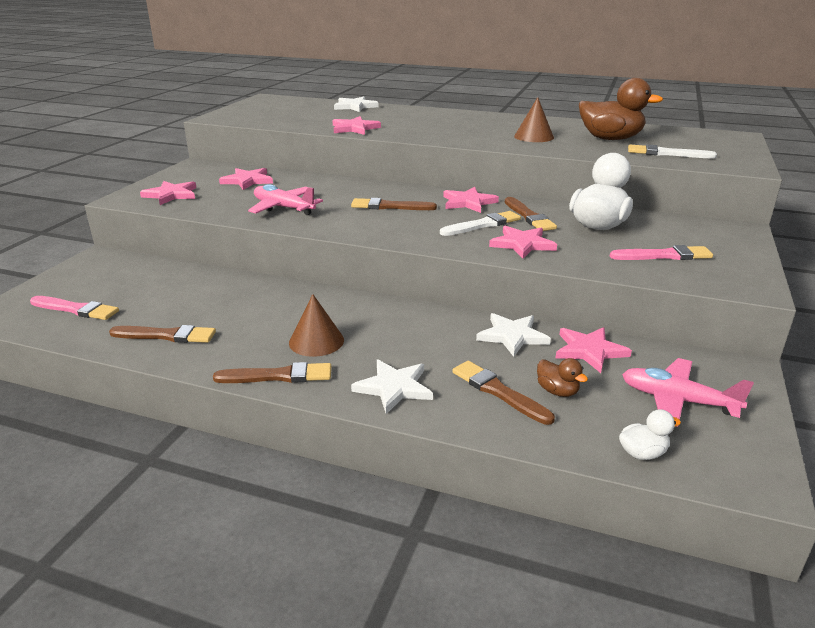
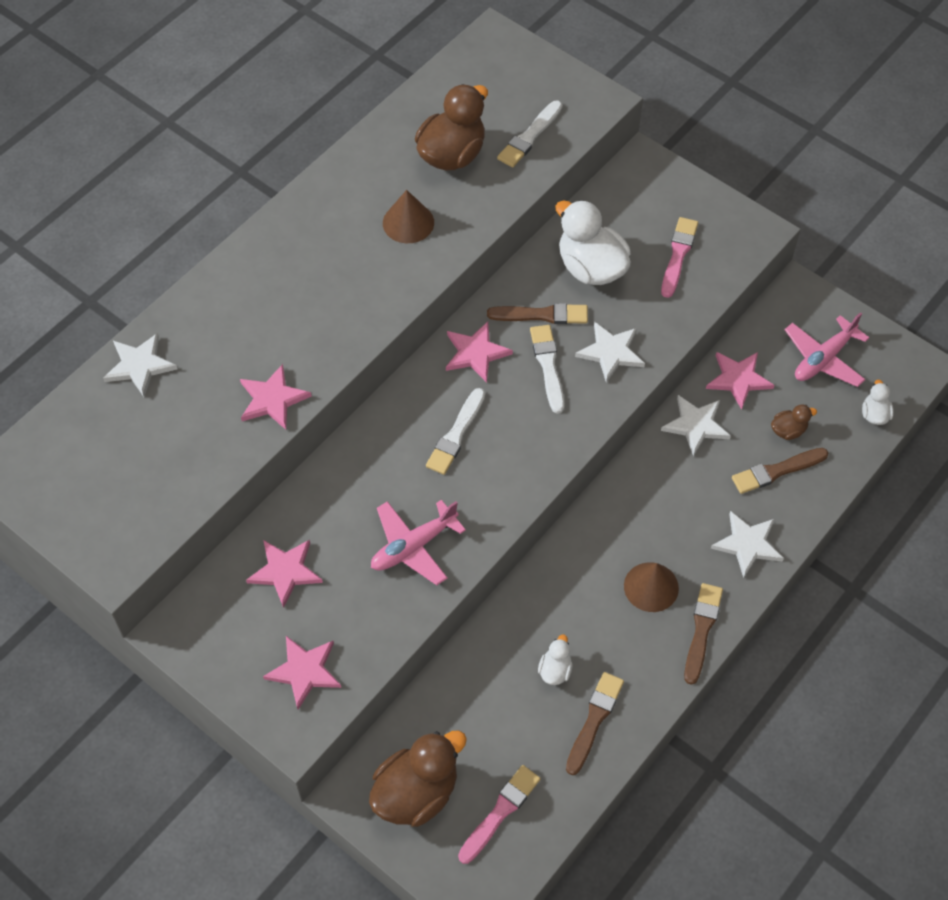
camera: 70 degrees left, 30 degrees up
brown brush [351,198,437,210] -> white brush [426,388,485,475]
pink star [489,226,557,259] -> white star [575,322,645,383]
none -> brown duck [369,731,467,827]
none -> white duck [538,634,573,685]

